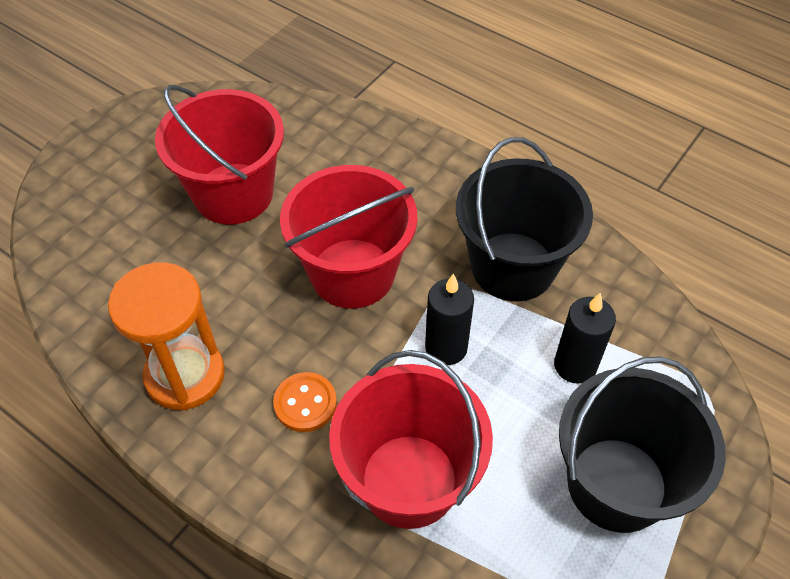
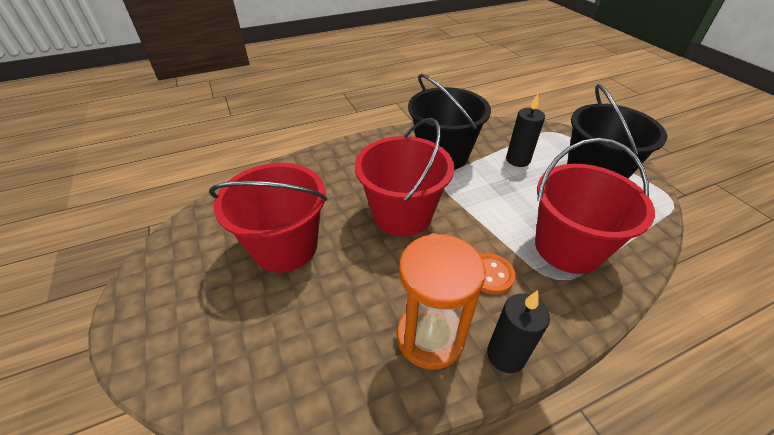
camera: 60 degrees left, 10 degrees down
black candle [425,274,474,365] -> black candle moved to [487,290,550,373]

